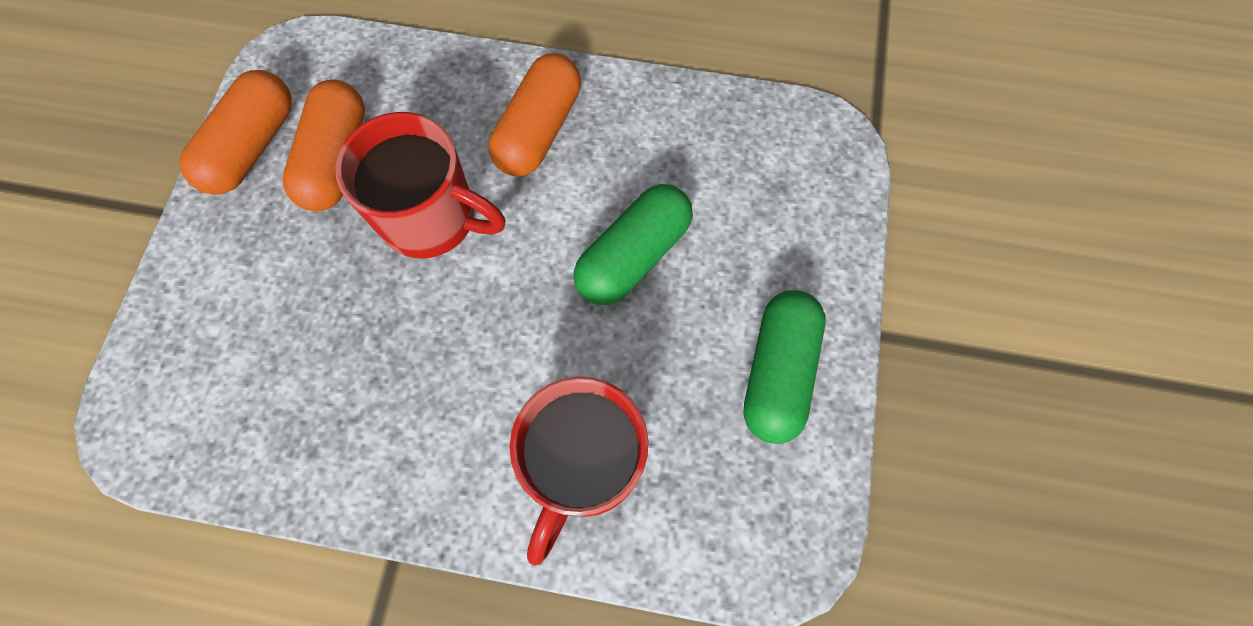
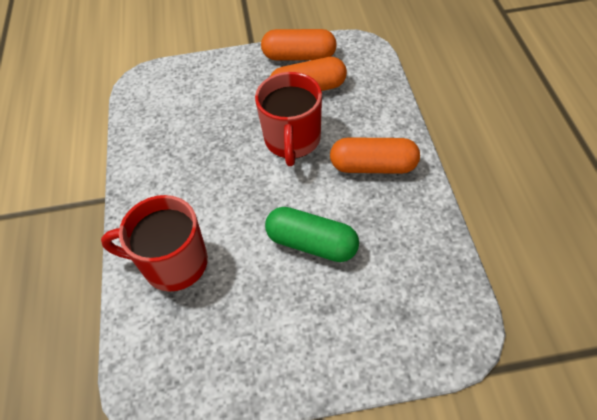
camera: 75 degrees right, 15 degrees down
green capsule [743,290,825,444] -> none

